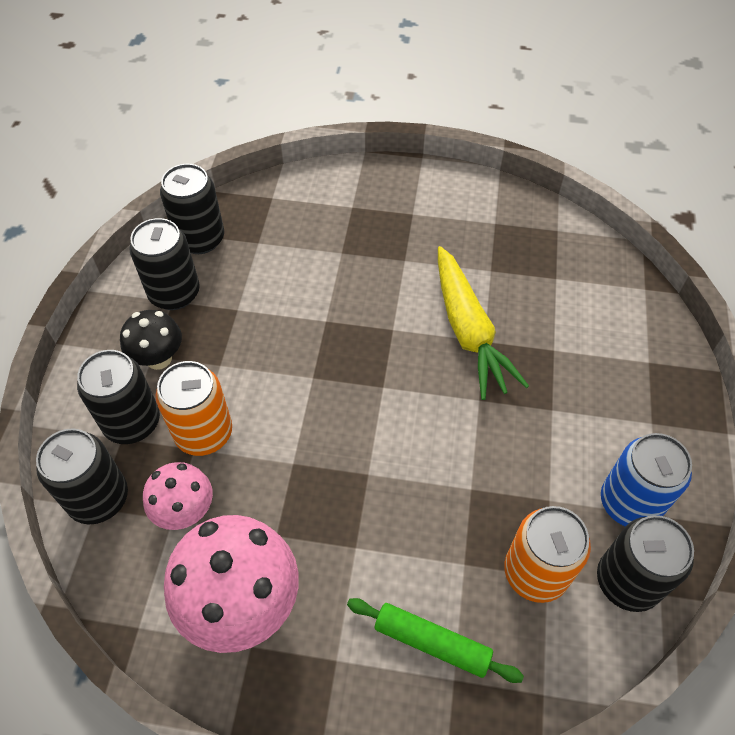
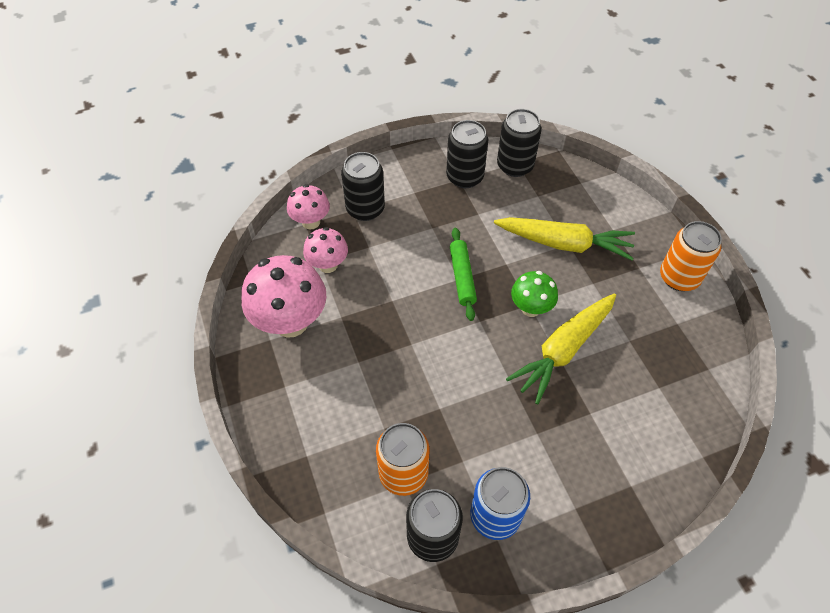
camera: 60 degrees right, 0 degrees up
black can [36,428,128,525] -> pink mushroom [287,184,330,229]
black mushroom [120,310,182,370] -> none
orange can [155,361,232,456] -> orange can moved to [660,221,722,291]
green rolling pin [347,598,524,683] -> green rolling pin moved to [450,228,477,321]
none -> yellow carrot [494,217,635,260]
none -> green mushroom [511,271,558,317]

